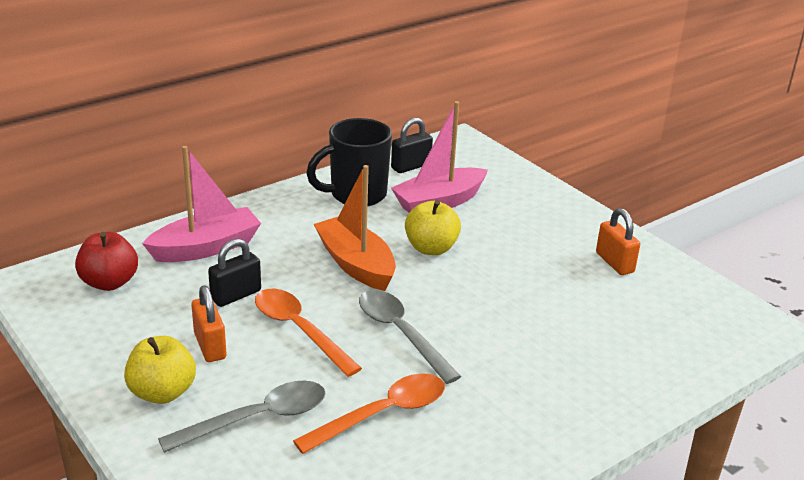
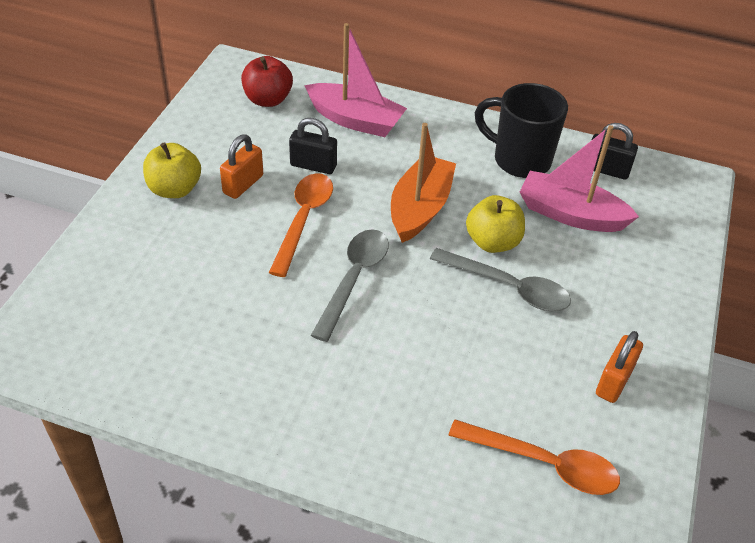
camera: 55 degrees right, 15 degrees up
grey spoon [158,381,325,453] -> grey spoon moved to [430,248,571,311]
orange spoon [293,373,445,454] -> orange spoon moved to [448,420,620,495]

